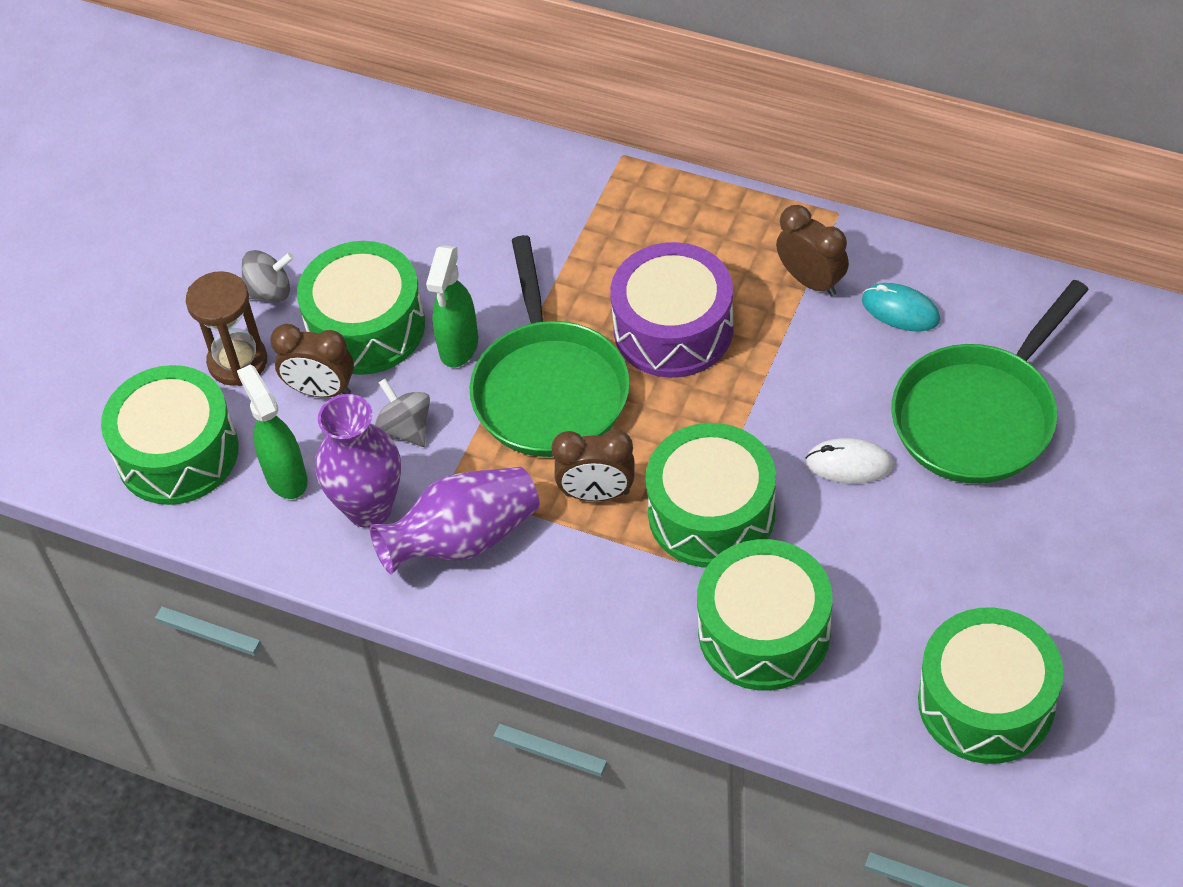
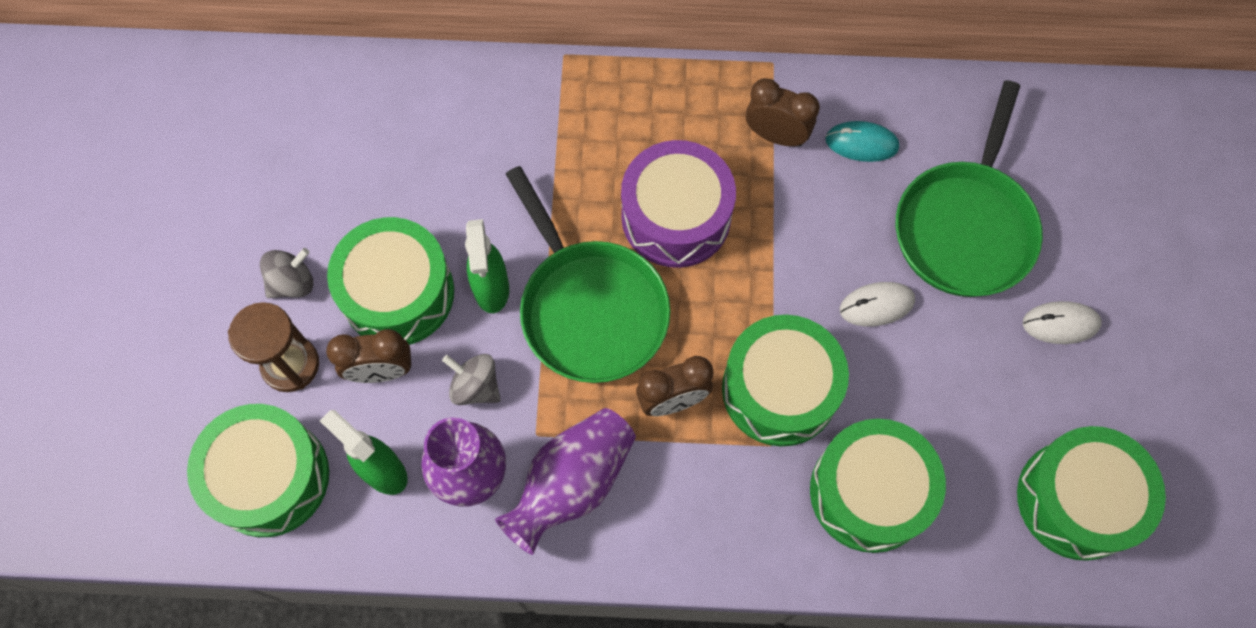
camera: 25 degrees left, 15 degrees up
none -> white mouse [1023,301,1102,344]

